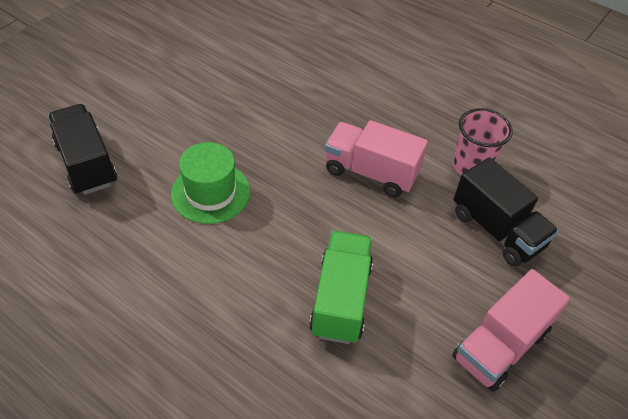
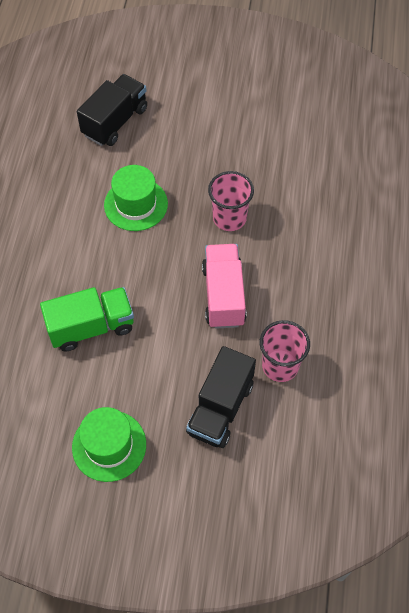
camera: 65 degrees right, 10 degrees up
pink truck [452,269,570,392] -> green hat [72,407,146,482]
none -> pink cup [208,171,254,231]

